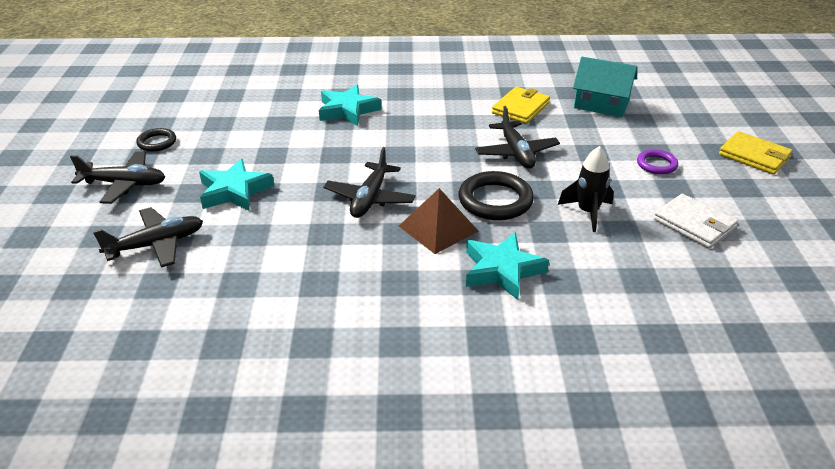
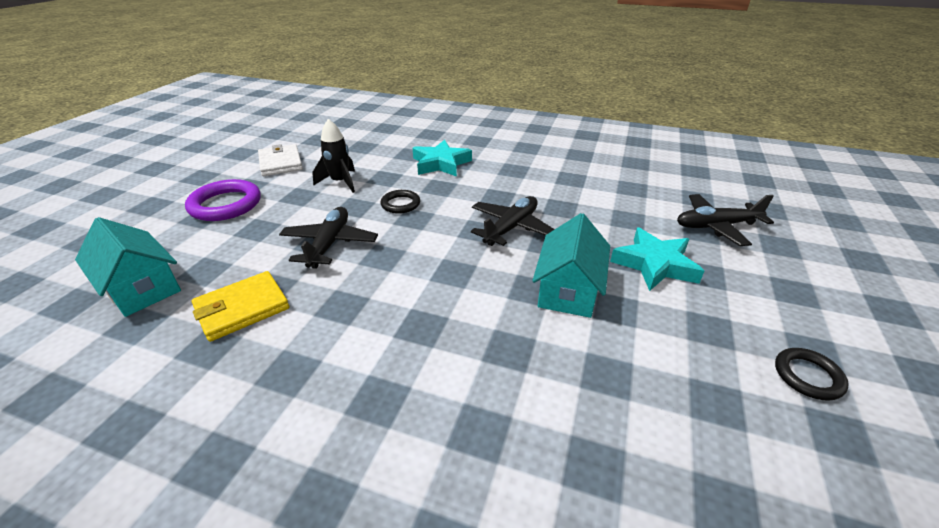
camera: 160 degrees left, 0 degrees up
black plane [70,151,165,204] -> none
turquoise star [319,85,381,126] -> none
brown pyramid [399,188,478,254] -> none
black ring [458,171,534,220] -> black ring [381,190,420,214], size x0.57
purple ring [637,149,678,175] -> purple ring [185,179,261,221], size x1.75
yellow wallet [719,131,793,175] -> none
none -> turquoise house [532,213,610,318]

